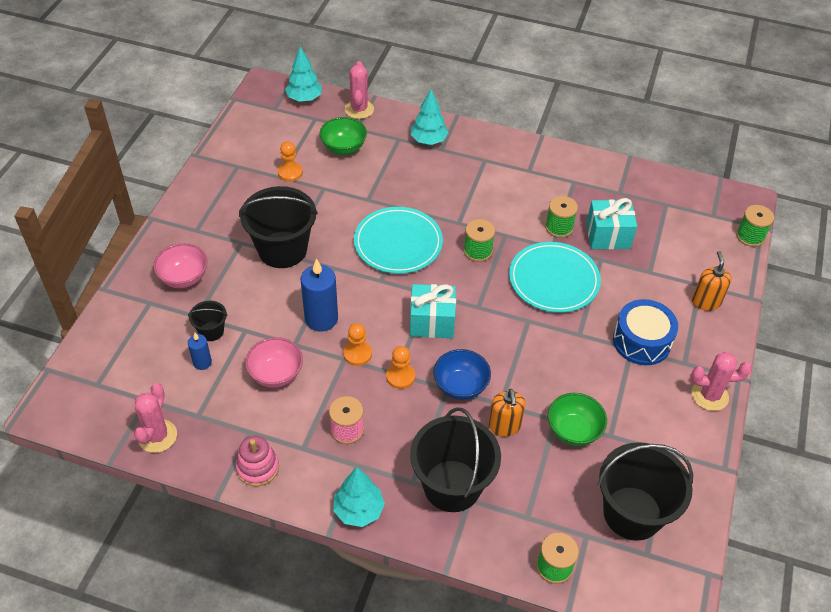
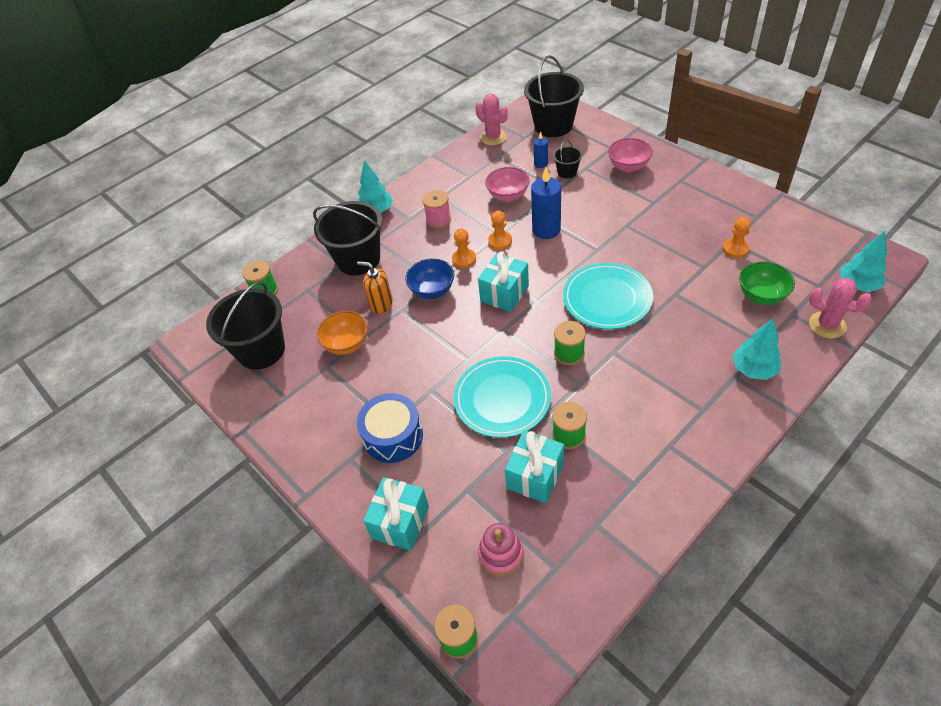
camera: 125 degrees right, 0 degrees up
pink stacking toy [235,436,279,486] -> pink stacking toy moved to [478,523,524,576]
black bucket [239,186,318,268] -> black bucket moved to [524,55,584,137]
green bowl [548,393,607,446] -> orange bowl [316,311,368,355]
pink cactus [691,352,752,411] -> none
orange soap dispenser [692,251,732,311] -> turquoise gift [363,477,429,551]

